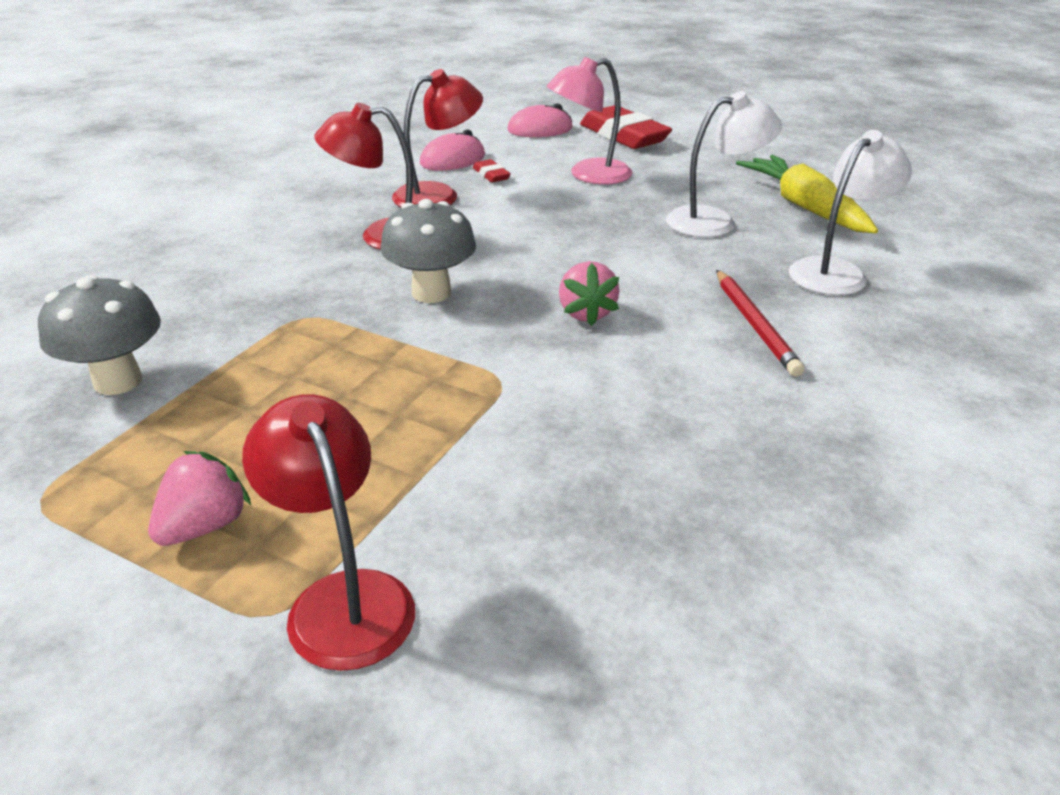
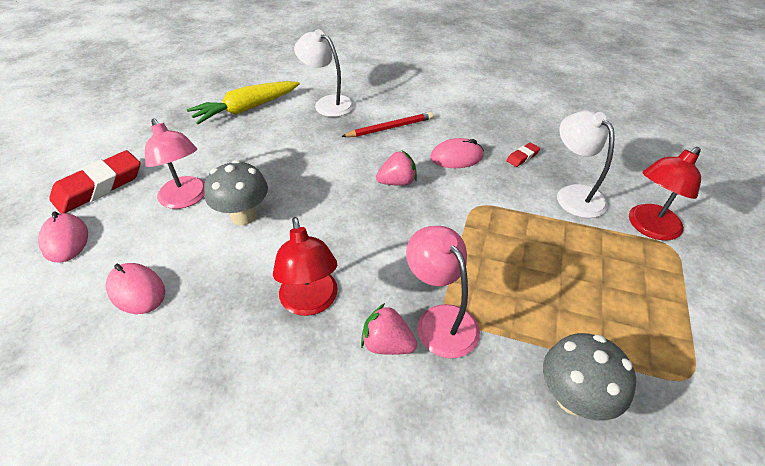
camera: 100 degrees left, 10 degrees up
pink strawberry [148,451,251,546] -> pink strawberry moved to [361,303,417,355]
grey mushroom [380,199,476,303] -> grey mushroom moved to [204,160,268,225]
red lamp [392,69,483,208] -> none
red eraser [473,159,511,183] -> red eraser moved to [506,143,540,167]
white lamp [666,91,782,238] -> white lamp moved to [557,110,615,218]
none -> pink lamp [406,226,480,358]
none -> pink mouse [431,138,484,168]

